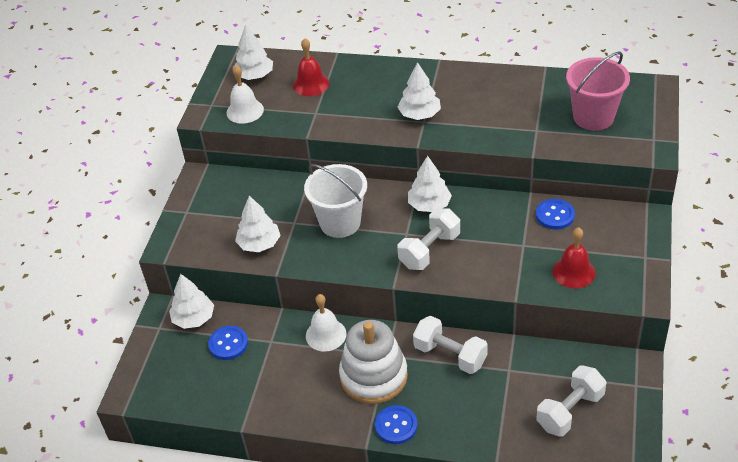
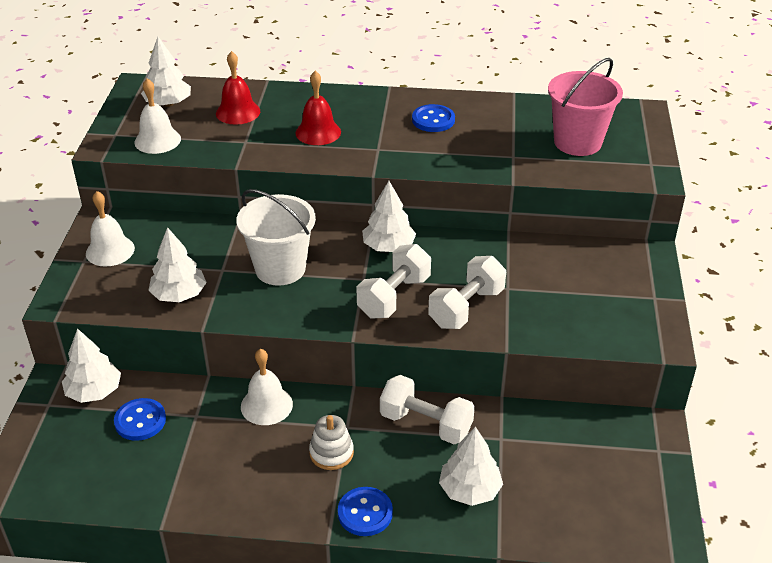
camera: 10 degrees left, 5 degrees down
white stacking toy [339,320,408,404] -> white stacking toy [309,415,354,470], size x0.51
white tree [398,62,441,120] -> white tree moved to [439,427,503,506]
blue button [536,199,575,230] -> blue button moved to [412,104,455,132]
white dumbbell [536,365,606,437] -> white dumbbell moved to [428,256,506,329]
red bell [553,227,595,289] -> red bell moved to [295,71,341,145]
none -> white bell [86,191,135,267]

